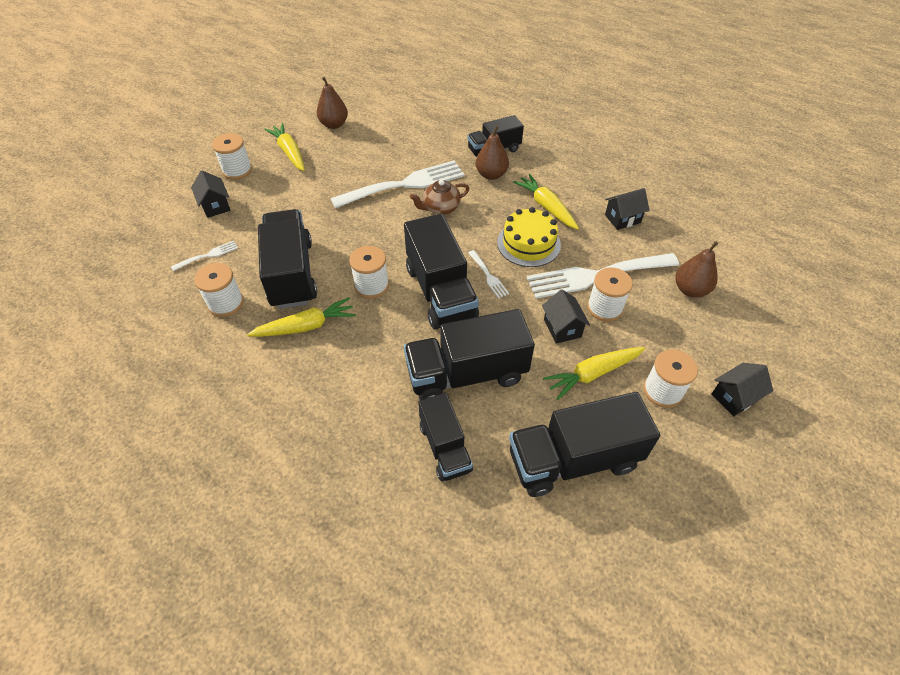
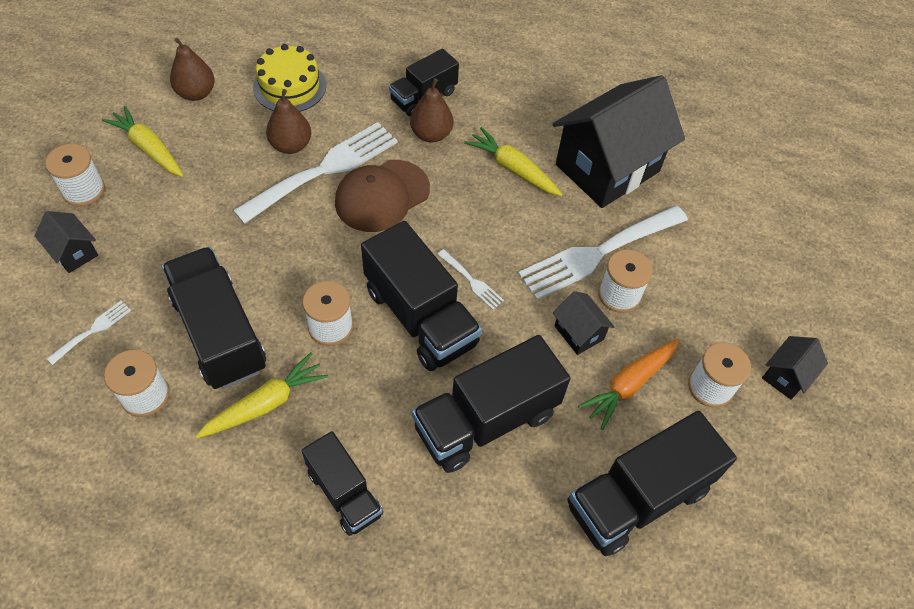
camera: 20 degrees left, 5 degrees up
brown teapot [410,179,470,215] -> brown cap [335,160,430,232]
black truck [418,393,473,481] -> black truck moved to [302,431,383,536]
yellow cake [497,207,561,267] -> yellow cake moved to [253,44,326,112]
yellow carrot [543,347,645,400] -> orange carrot [578,338,680,430]
black house [605,188,649,230] -> black house [552,75,685,208], size x2.34
brown pear [675,241,718,298] -> brown pear moved to [266,89,311,154]

